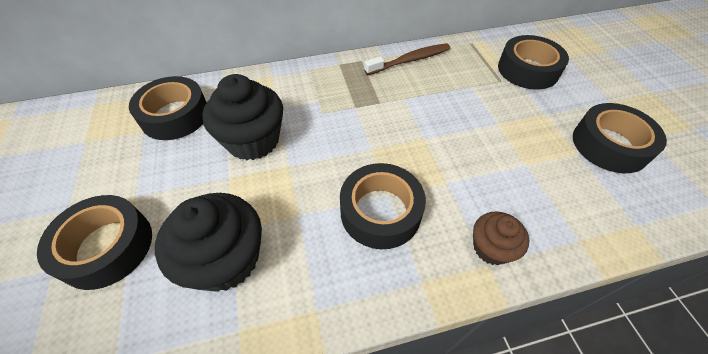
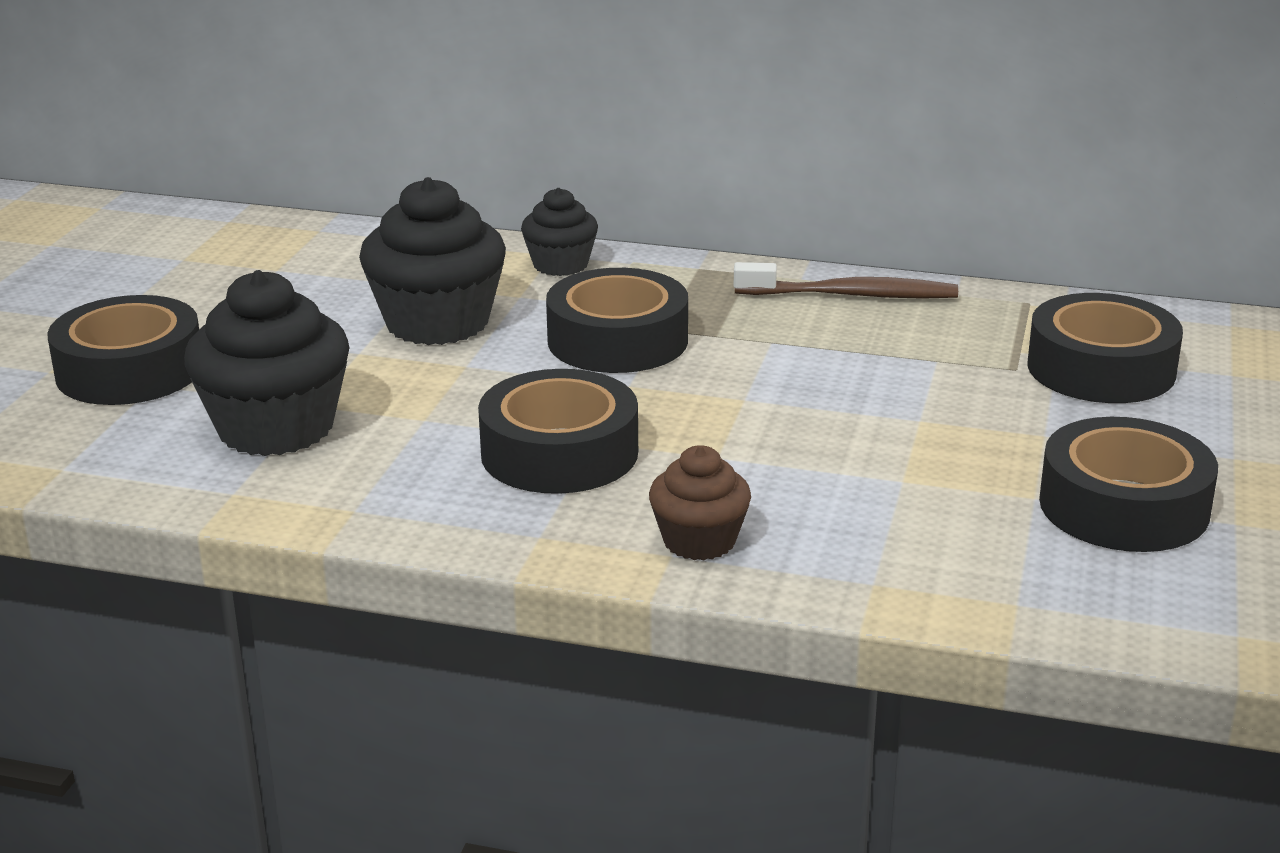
camera: 30 degrees right, 25 degrees down
black tape [129,76,207,140] -> black tape moved to [546,268,688,373]
none -> black cupcake [521,188,598,276]

